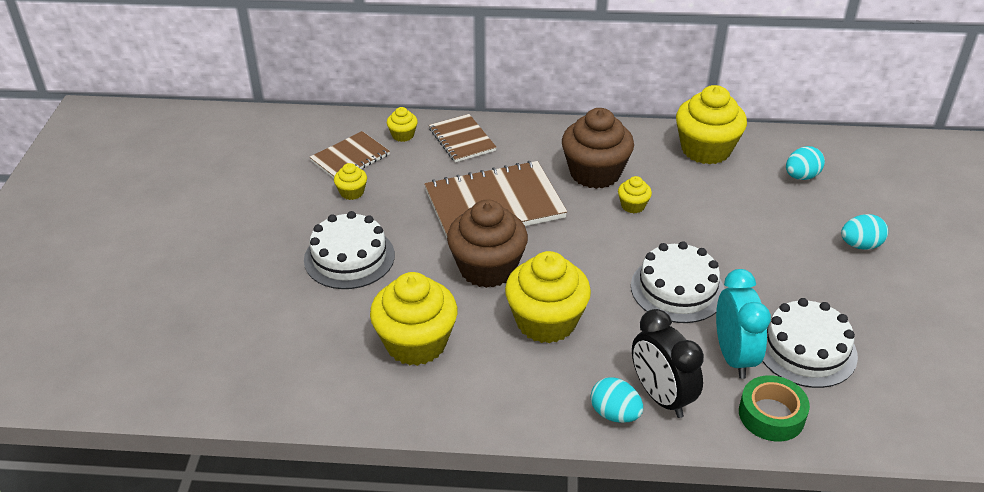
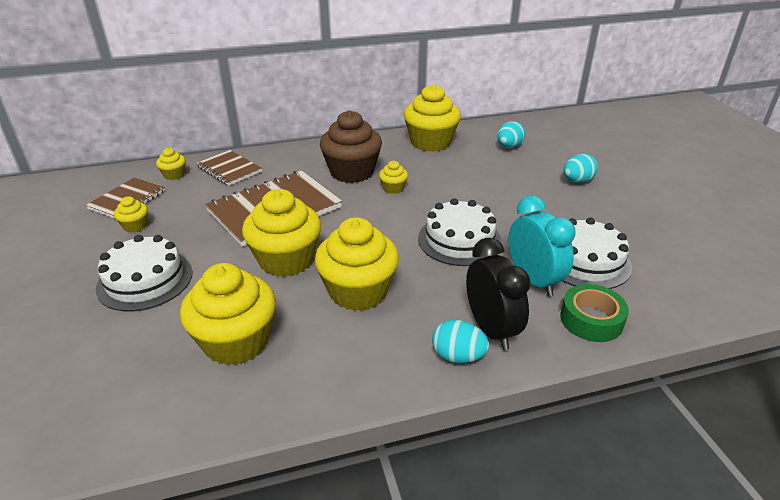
camera: 20 degrees left, 5 degrees down
brown cupcake [447,199,528,288] -> yellow cupcake [242,189,321,277]
black clock [632,309,704,418] -> black clock turned 150 degrees counterclockwise [466,238,531,350]

